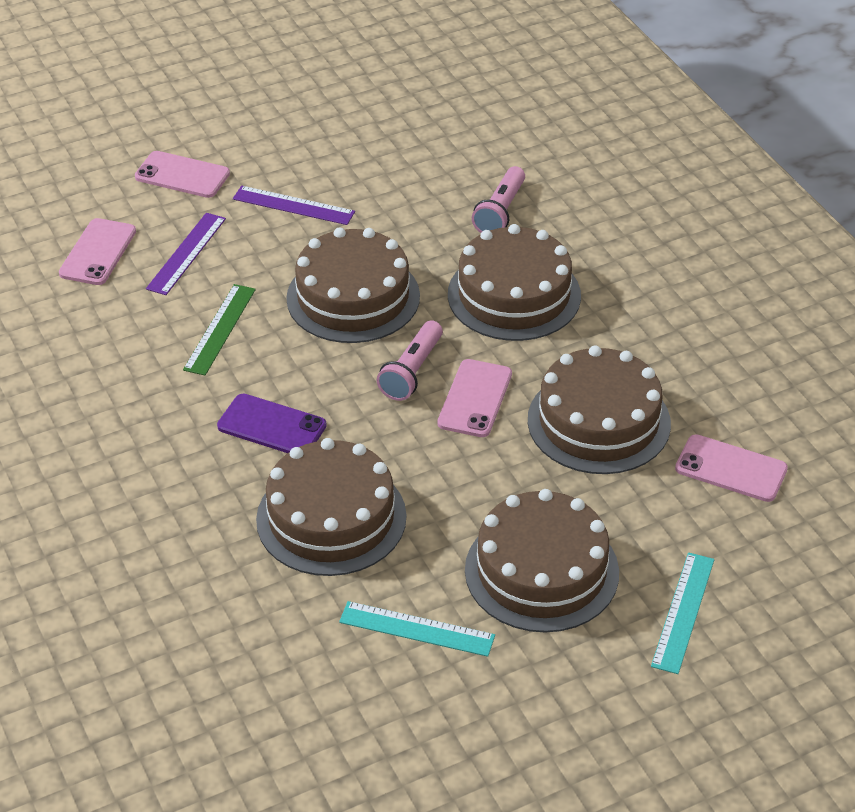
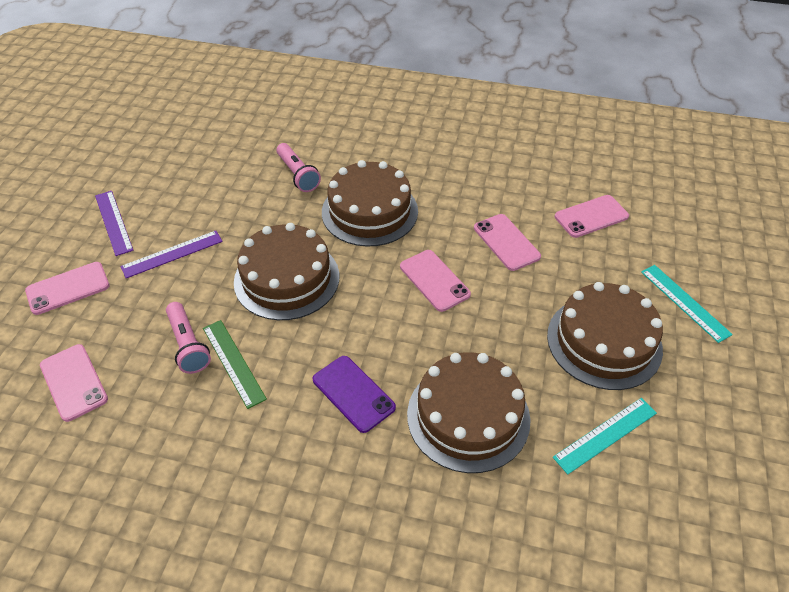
camera: 50 degrees left, 5 degrees up
purple ruler [146,213,226,295] -> purple ruler moved to [95,191,133,256]
purple phone [217,394,327,453] -> purple phone turned 75 degrees clockwise [313,356,396,433]
pink flashlight [377,320,443,401] -> pink flashlight moved to [166,302,211,374]
brown cake [528,345,671,474] -> pink phone [474,214,541,271]

